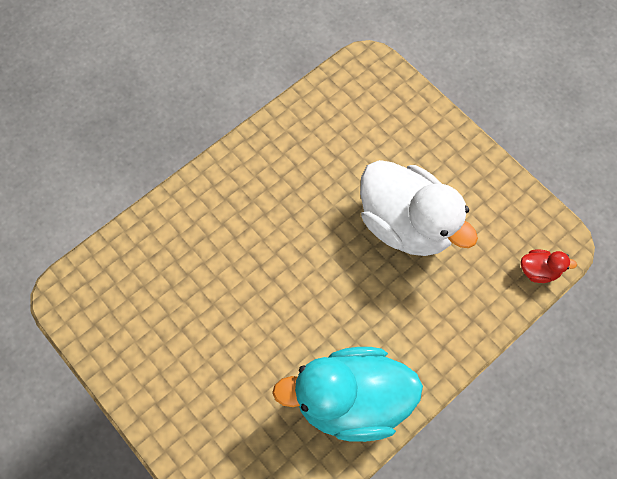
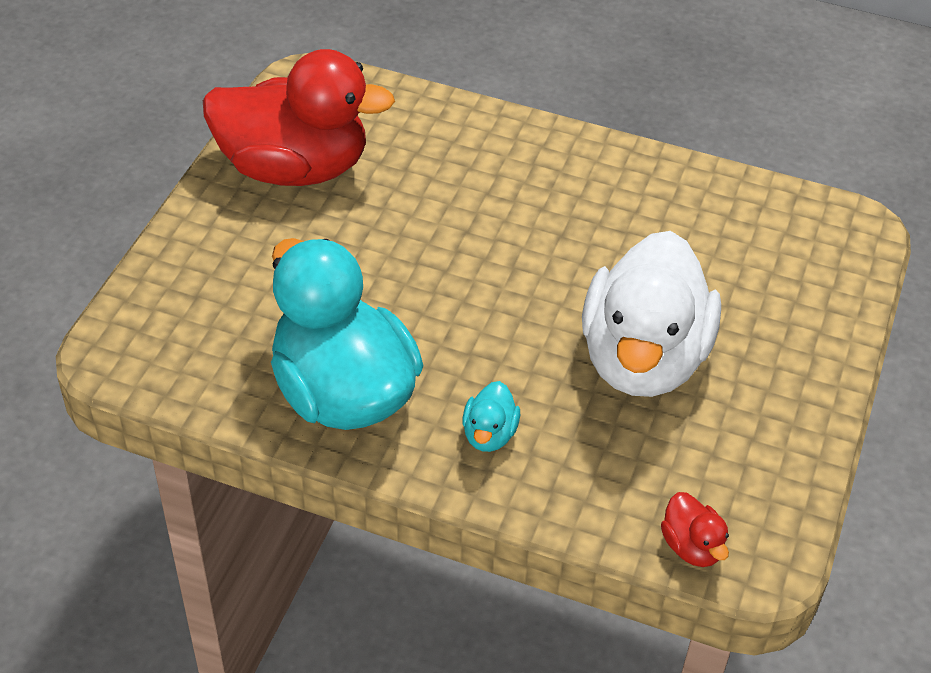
camera: 60 degrees right, 20 degrees down
none -> red duck [203,49,395,186]
none -> turquoise duck [462,381,520,452]

